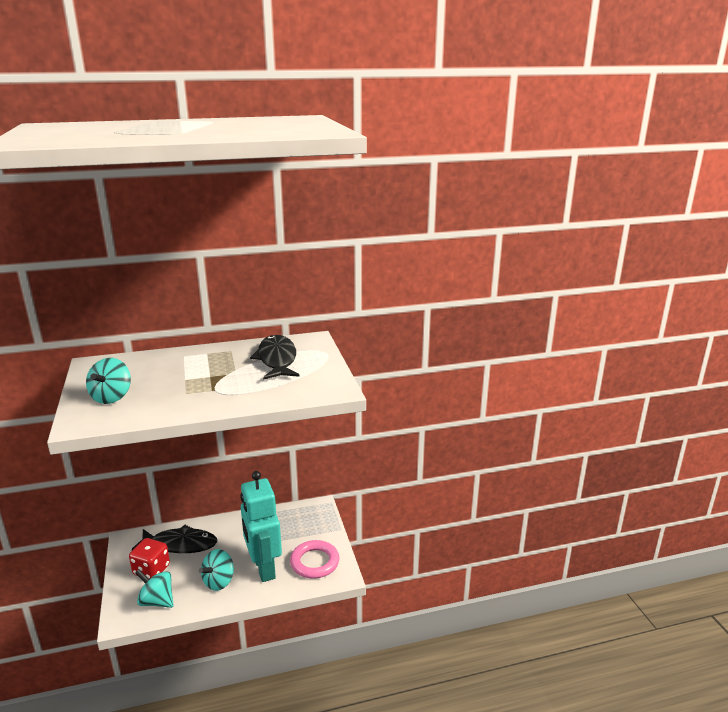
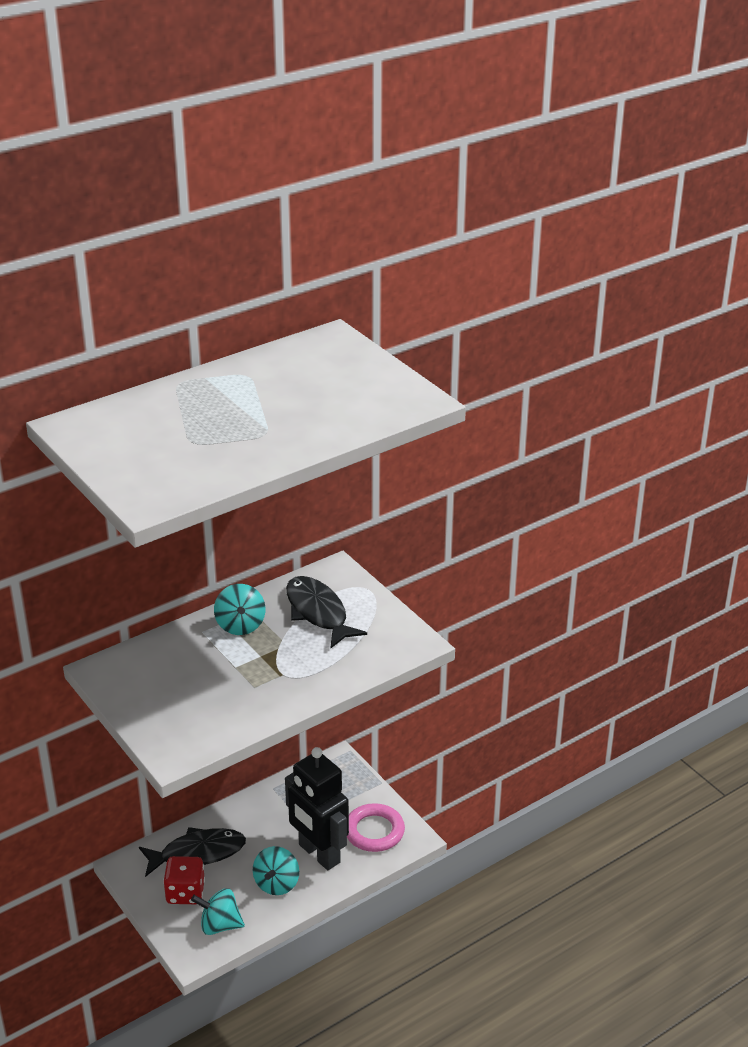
camera: 20 degrees left, 10 degrees up
turquoise spinning top [86,358,131,404] -> turquoise spinning top moved to [214,584,265,635]
turquoise robot [240,471,282,582] -> black robot [285,747,349,870]

